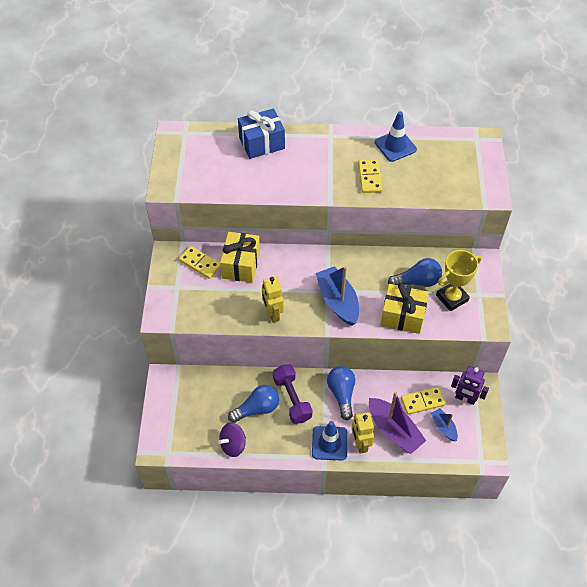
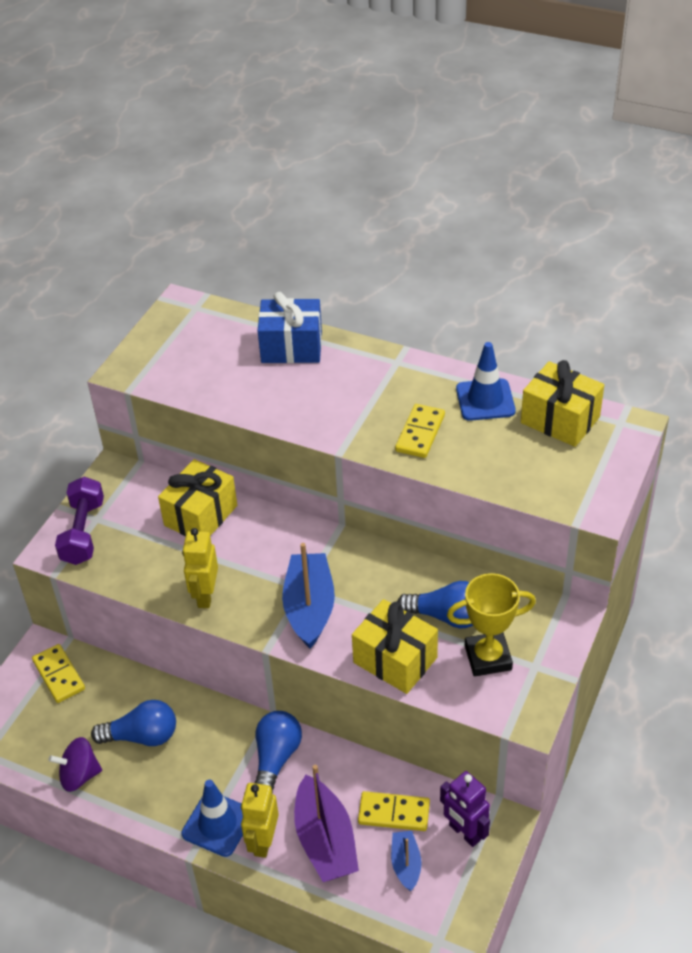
camera: 25 degrees right, 10 degrees down
yellow domino [179,246,221,279] -> yellow domino moved to [32,644,85,703]
purple dumbbell [273,365,313,424] -> purple dumbbell moved to [55,477,104,565]
none -> yellow gift [521,360,604,447]

